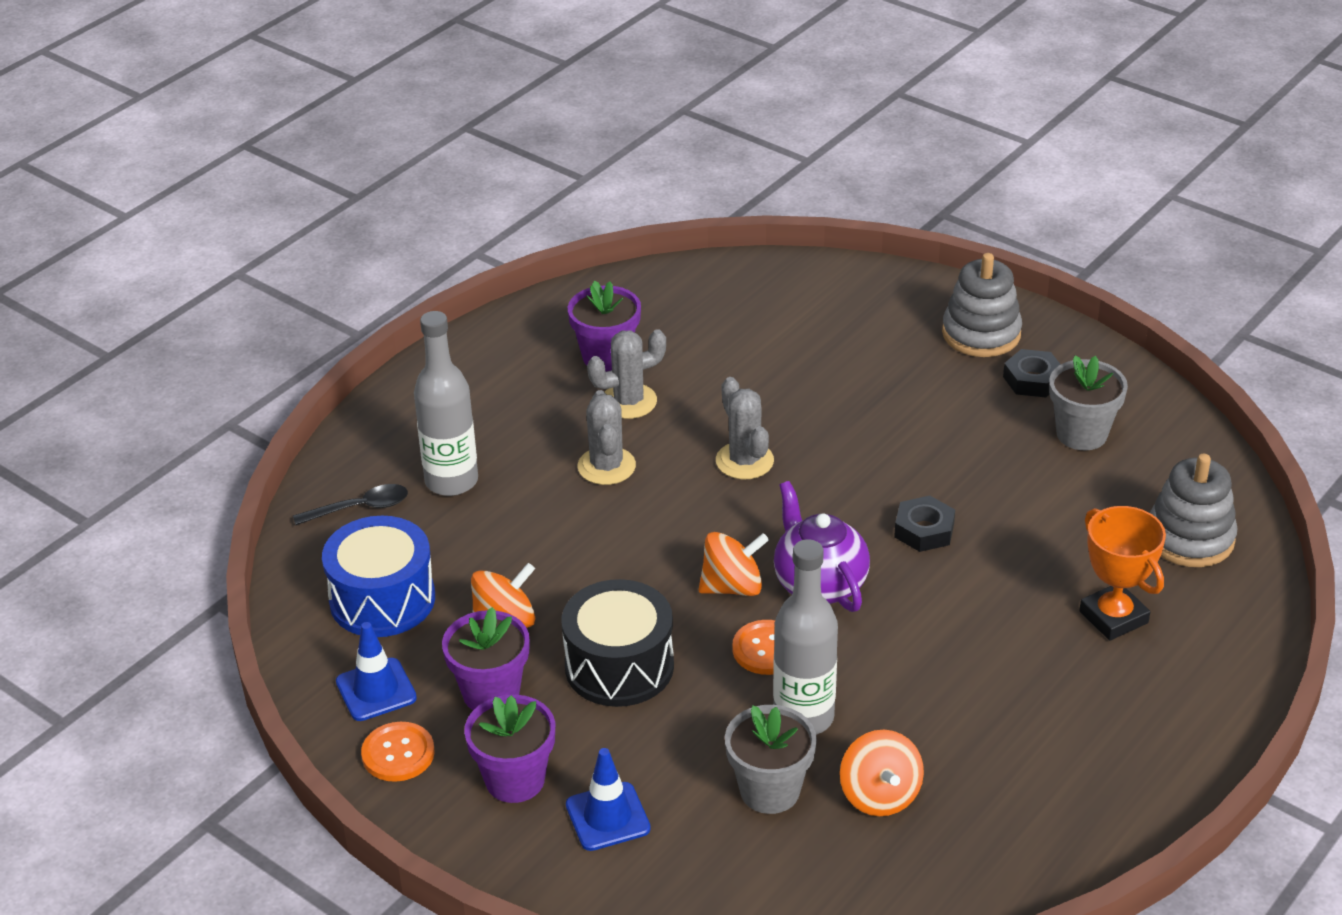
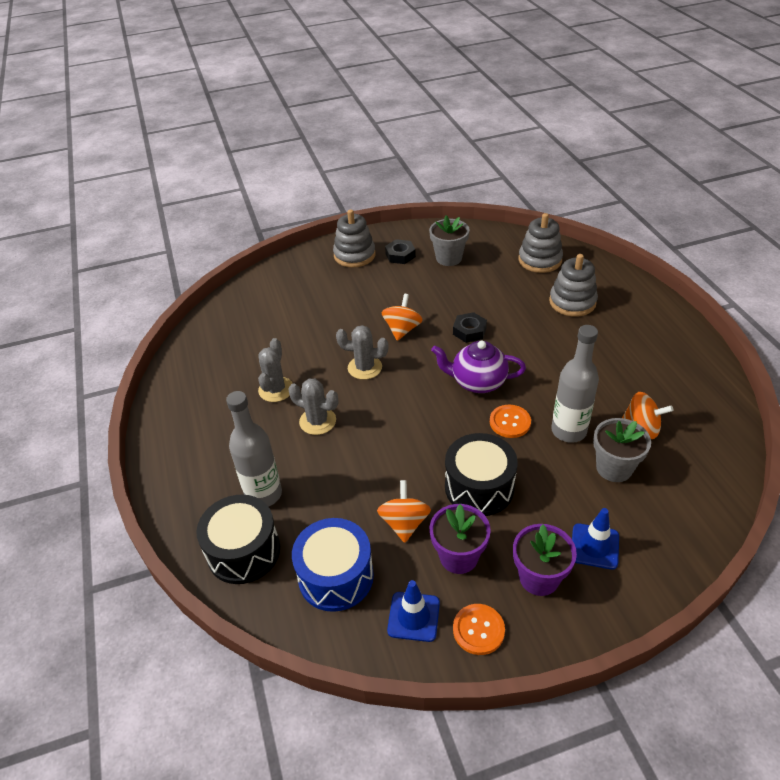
camera: 55 degrees left, 5 degrees up
black spoon [293,484,408,525] -> black drum [196,495,280,584]
purple flower pot [568,281,641,372] -> none
orange spinning top [699,532,769,596] -> orange spinning top moved to [382,294,423,341]
orange trophy [1079,506,1166,640] -> grey stacking toy [549,254,598,317]

